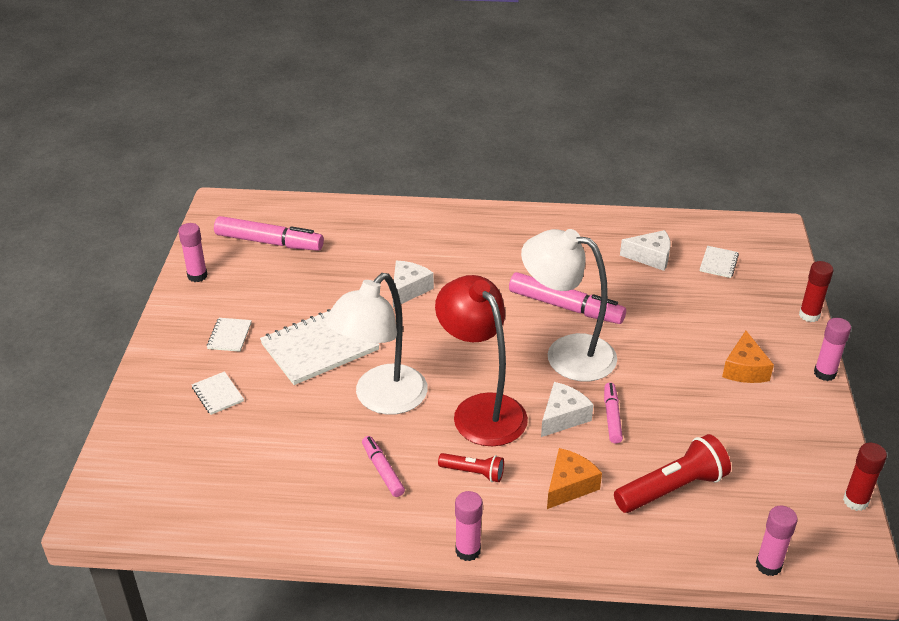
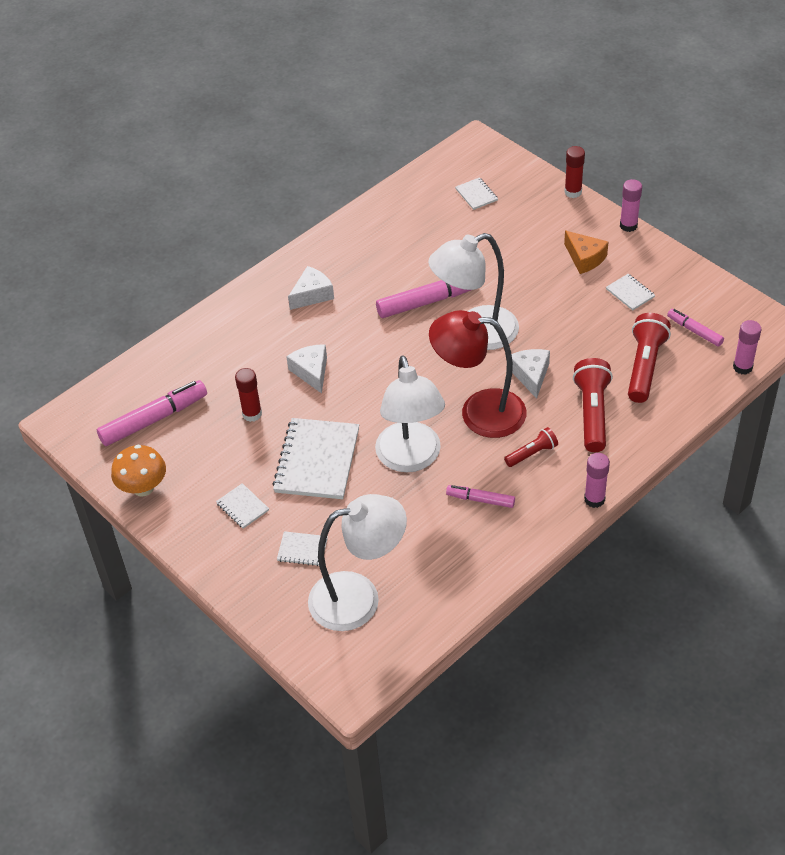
camera: 45 degrees left, 10 degrees up
pink glue stick [178,223,207,282] -> orange mushroom [111,445,166,497]
orange cheese [547,448,602,509] -> red flashlight [573,358,613,452]
pink marker [604,383,623,444] -> pink marker moved to [667,309,724,347]
white cheese [620,230,671,271] -> white cheese moved to [288,266,334,310]
red glue stick [843,443,887,511] -> red glue stick moved to [235,368,262,422]
none -> white lamp [308,494,407,631]
none -> white notebook [606,274,655,311]

